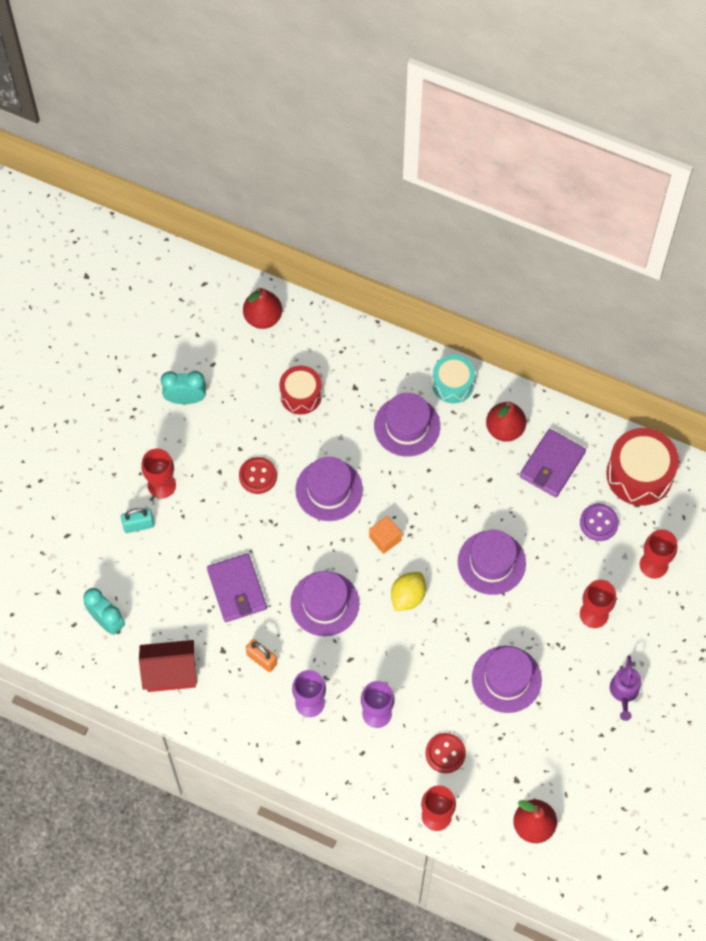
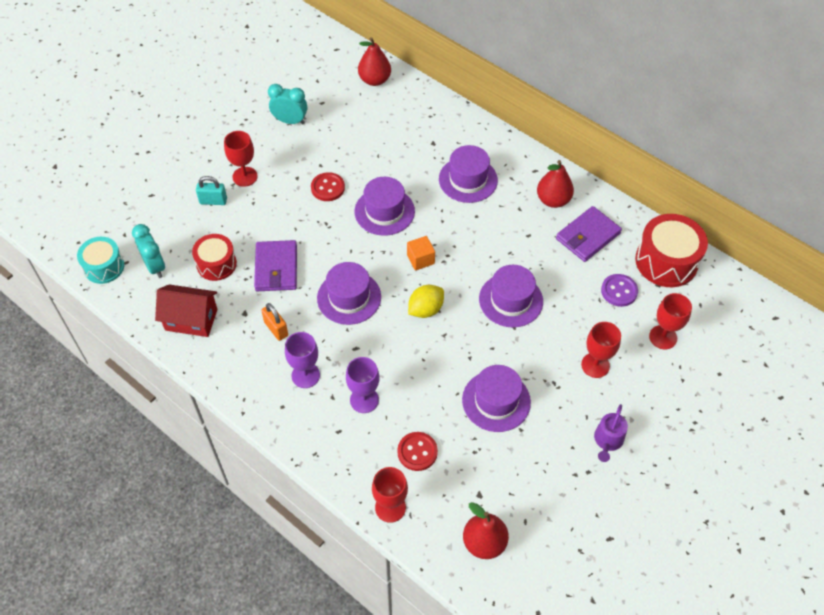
camera: 15 degrees right, 10 degrees down
red drum [279,366,322,415] -> red drum moved to [192,234,237,281]
turquoise drum [432,355,475,403] -> turquoise drum moved to [77,237,124,284]

